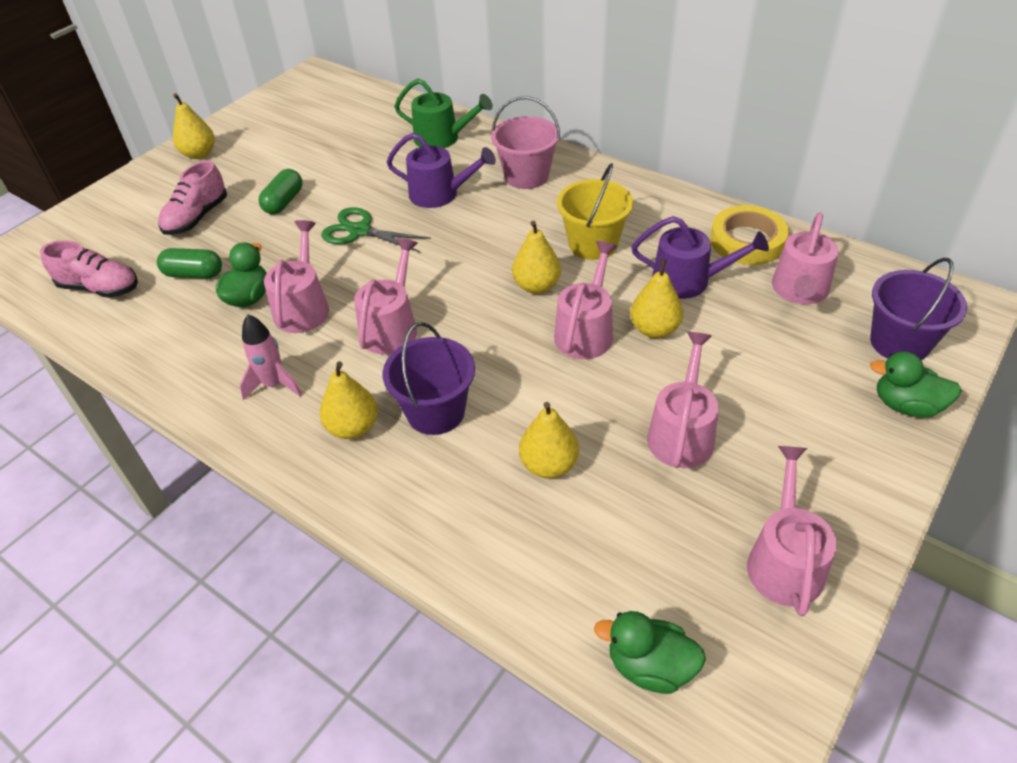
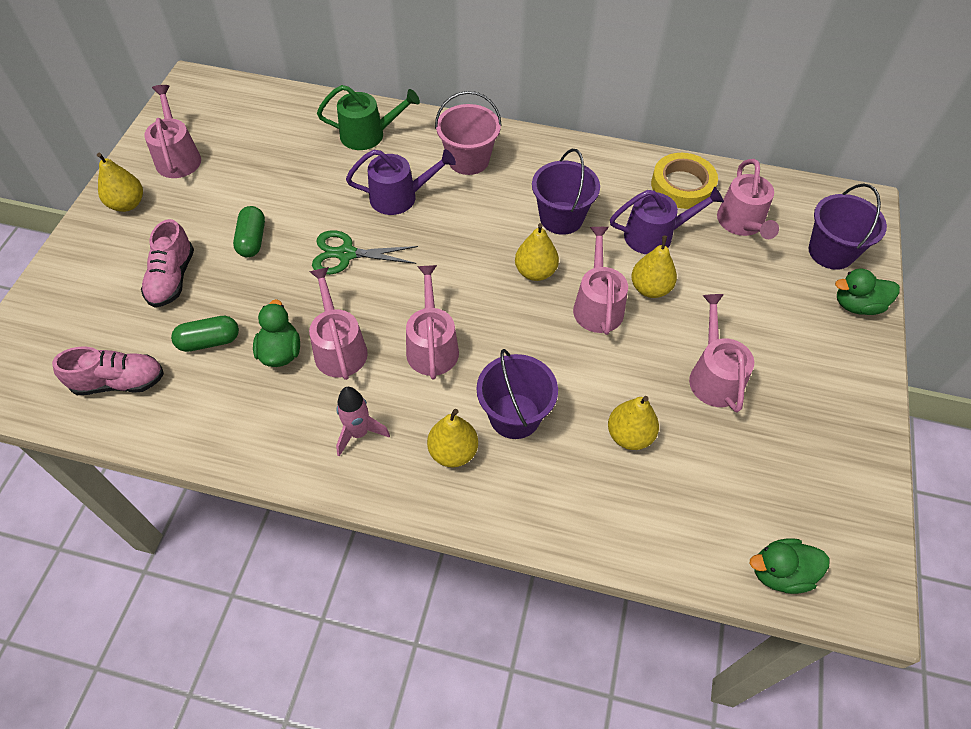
camera: 25 degrees left, 10 degrees up
yellow bucket [557,163,633,260] -> purple bucket [532,149,600,235]
pink watering can [747,446,837,616] -> pink watering can moved to [144,85,201,178]

